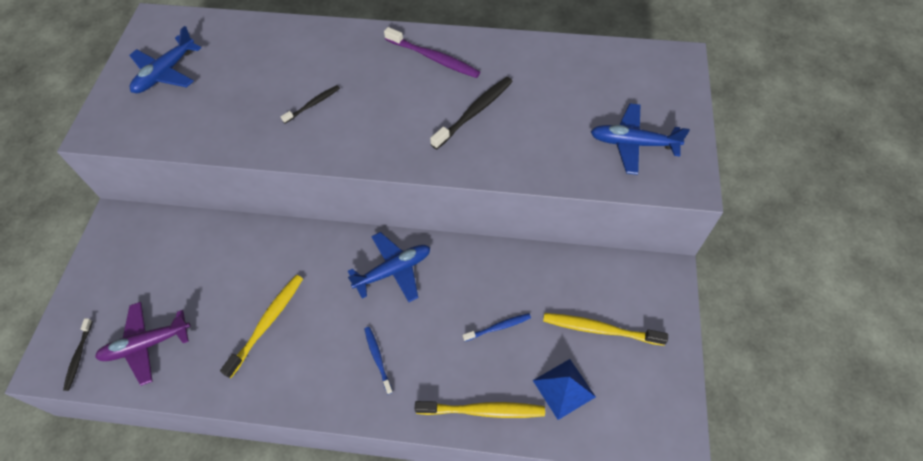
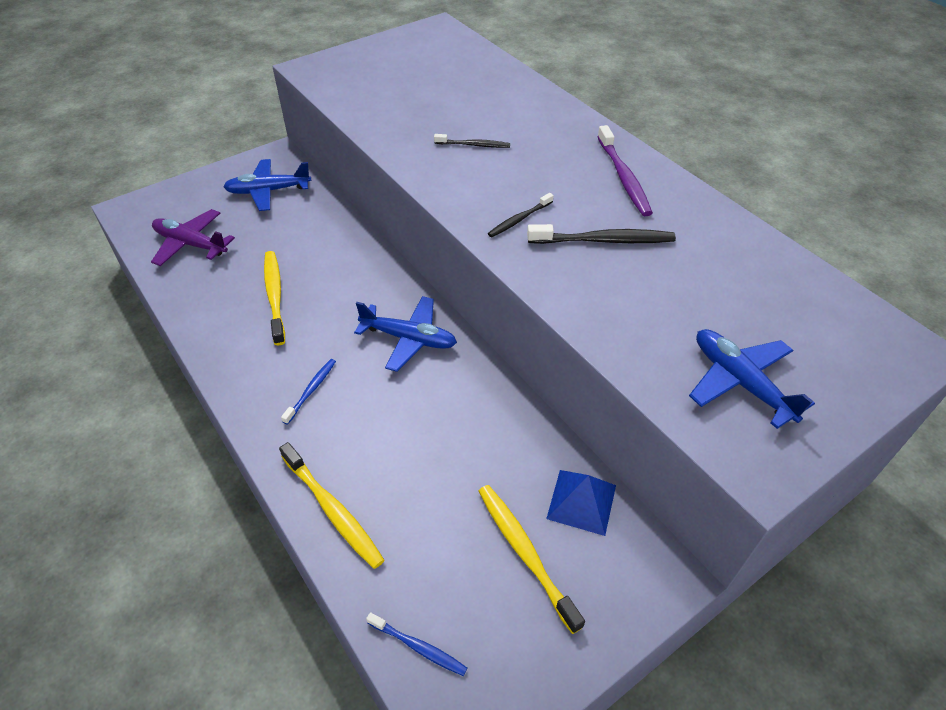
camera: 45 degrees right, 10 degrees down
black toothbrush [63,318,93,391] -> black toothbrush moved to [488,193,553,237]
blue plane [129,26,201,93] -> blue plane moved to [224,159,311,211]
yellow toothbrush [220,275,303,378] -> yellow toothbrush turned 90 degrees counterclockwise [264,251,285,345]
blue toothbrush [463,313,531,341] -> blue toothbrush moved to [366,612,467,676]
blue pyramid [533,359,596,420] -> blue pyramid moved to [546,470,616,536]

